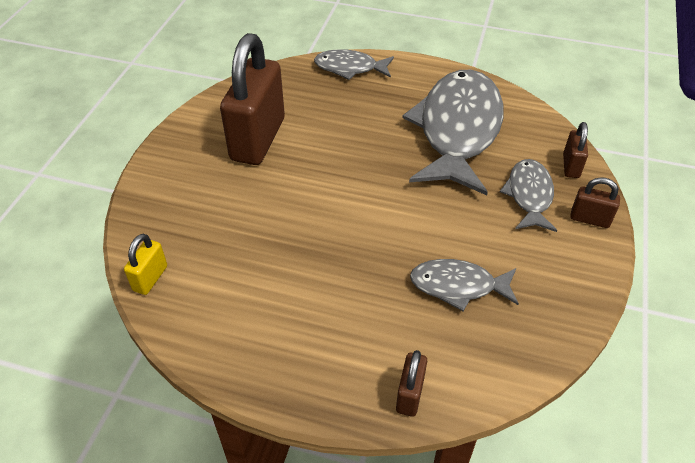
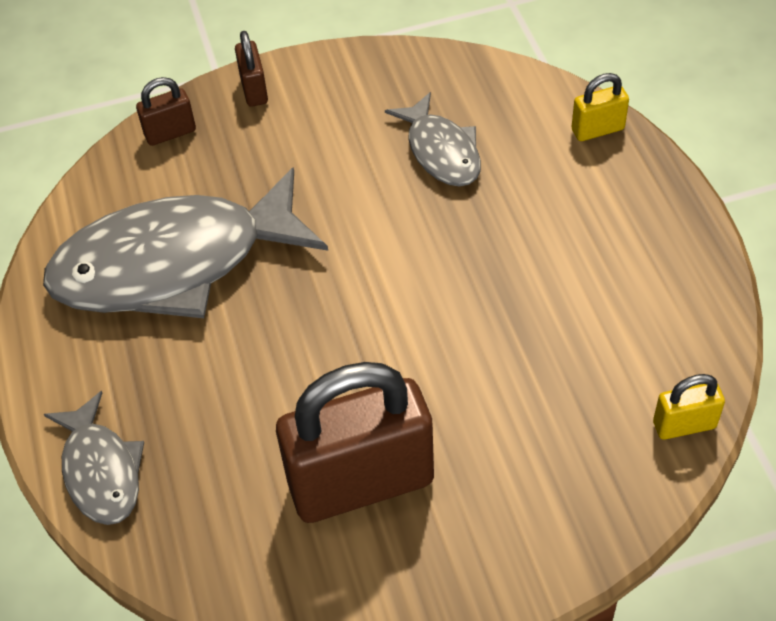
camera: 120 degrees left, 5 degrees up
brown padlock [396,350,427,417] -> yellow padlock [572,73,629,141]
grey fish [500,159,557,232] -> none

